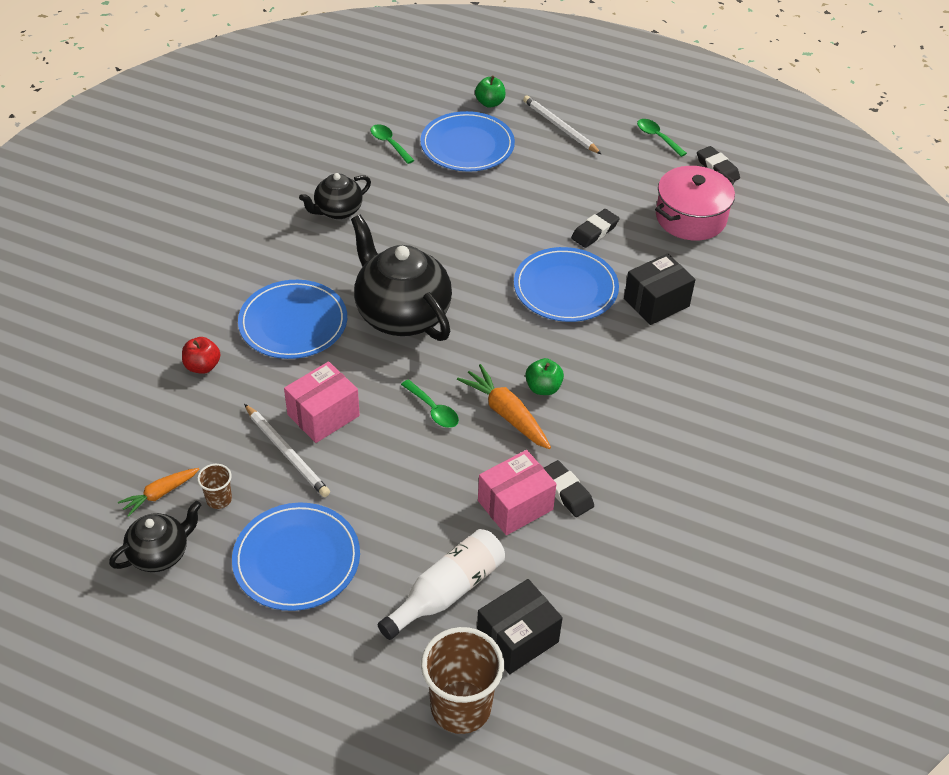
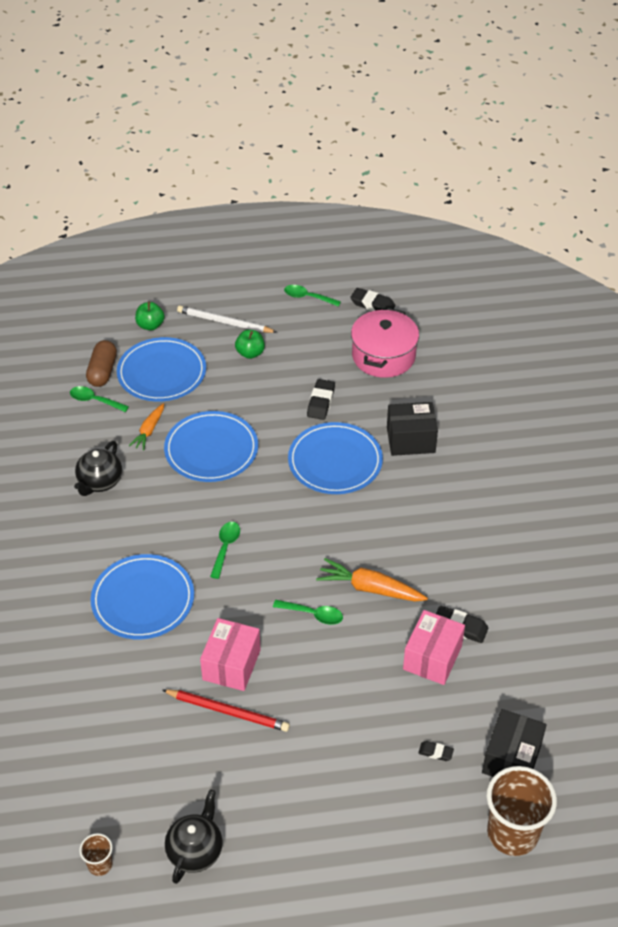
camera: 30 degrees left, 0 degrees up
orange carrot [118,468,199,517] -> orange carrot moved to [129,403,164,450]
red apple [182,337,220,374] -> none
brown cup [197,464,232,509] -> brown cup moved to [79,833,113,876]
blue plate [232,502,360,611] -> blue plate moved to [164,411,258,482]
white pencil [244,404,330,497] -> red pencil [163,689,290,732]
black teapot [351,215,452,341] -> green spoon [210,522,240,579]
white bottle [378,529,505,640] -> black eraser [419,741,454,761]
green apple [525,358,564,395] -> green apple moved to [235,330,265,359]
black box [624,253,696,325] -> black box turned 60 degrees clockwise [387,402,438,456]
none -> brown capsule [86,340,117,387]

